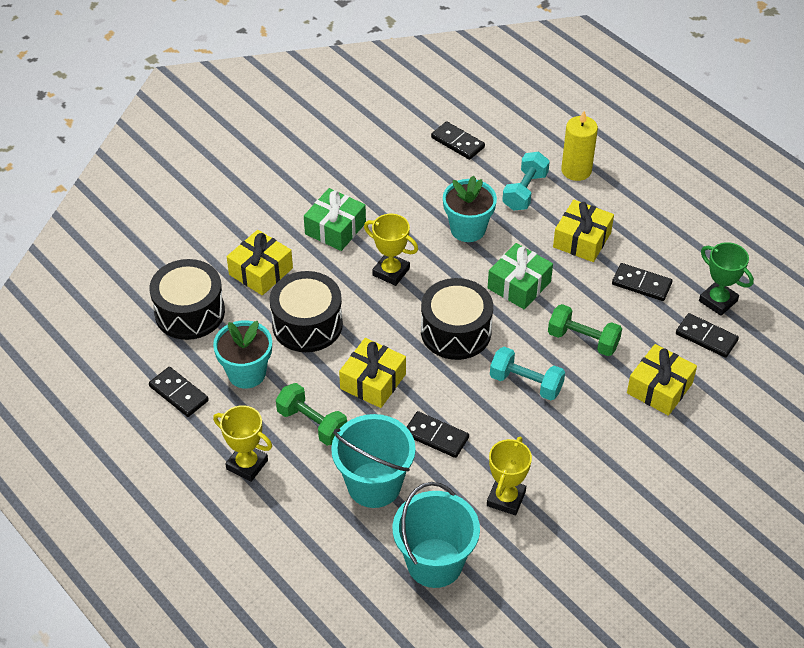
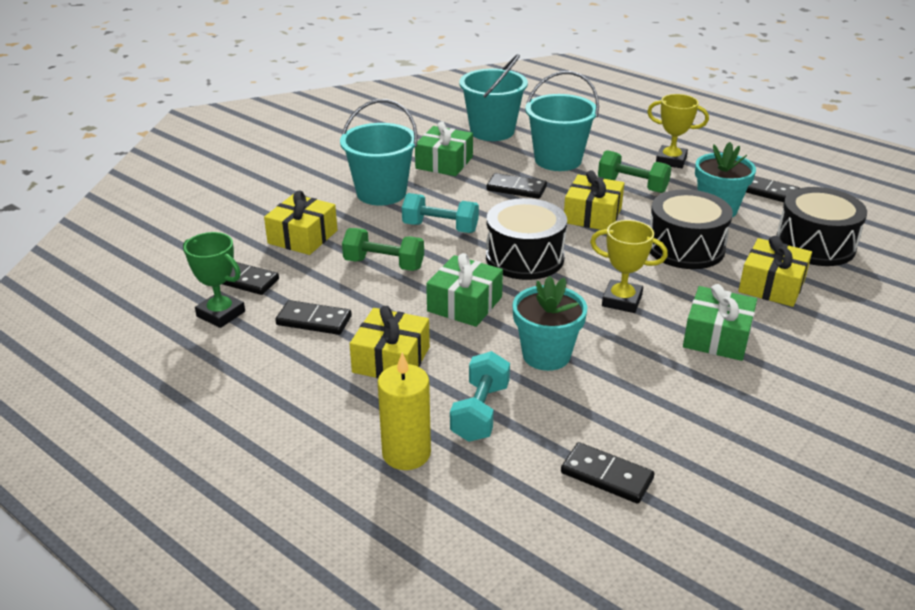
camera: 170 degrees right, 15 degrees down
yellow trophy [487,437,532,515] -> green gift [415,121,473,176]
none -> turquoise bucket [340,99,418,205]

